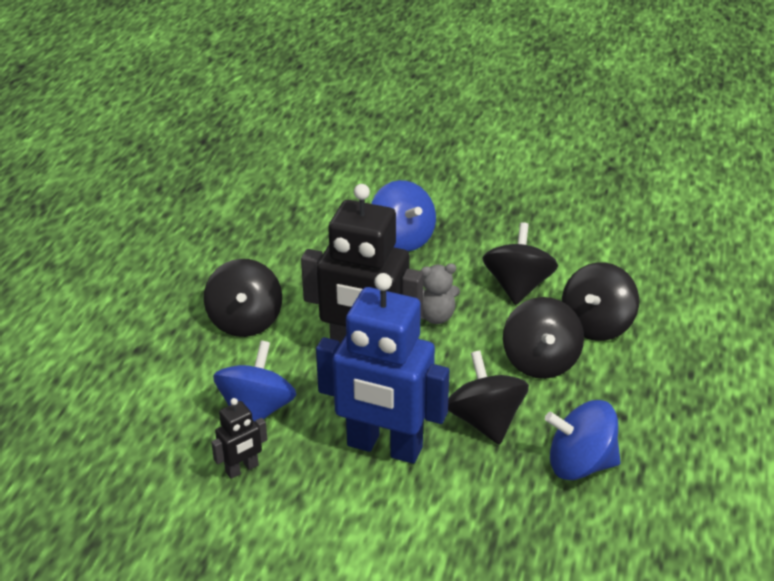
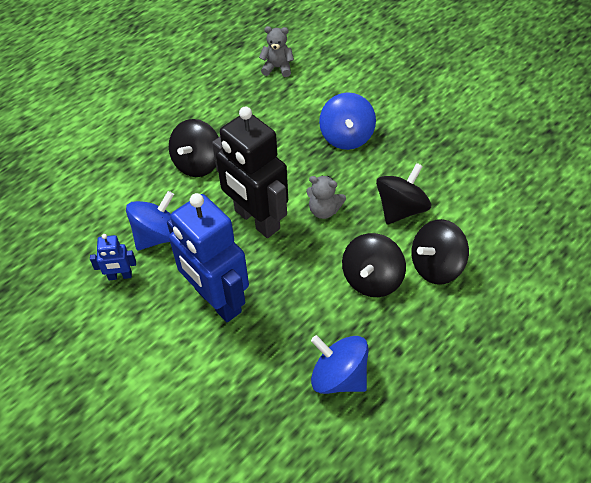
camera: 30 degrees right, 15 degrees up
black robot [211,398,268,479] -> blue robot [90,234,136,280]
black spinning top [448,350,529,445] -> none
none -> grey teddy bear [259,26,294,77]

